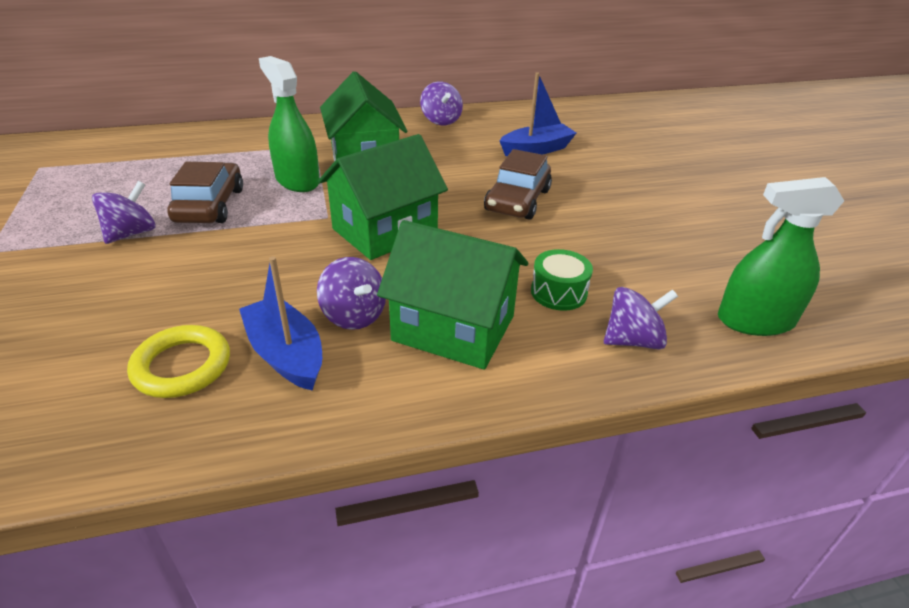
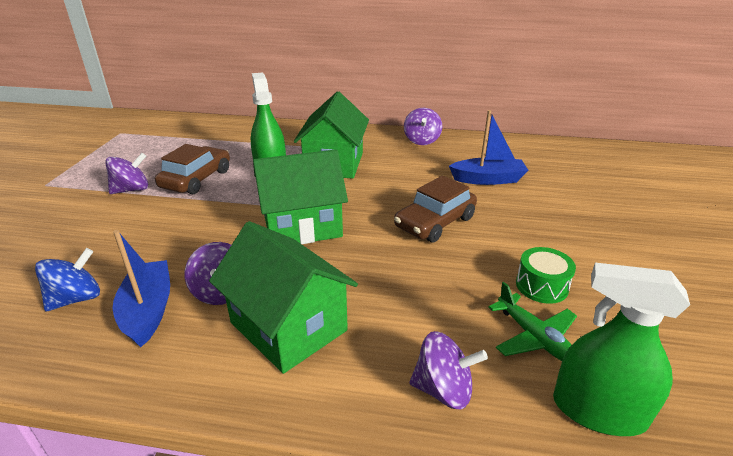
camera: 25 degrees right, 5 degrees down
yellow ring [127,325,230,398] -> blue spinning top [35,248,100,311]
green drum [531,249,593,311] -> green drum moved to [516,247,576,304]
none -> green plane [488,282,577,361]

